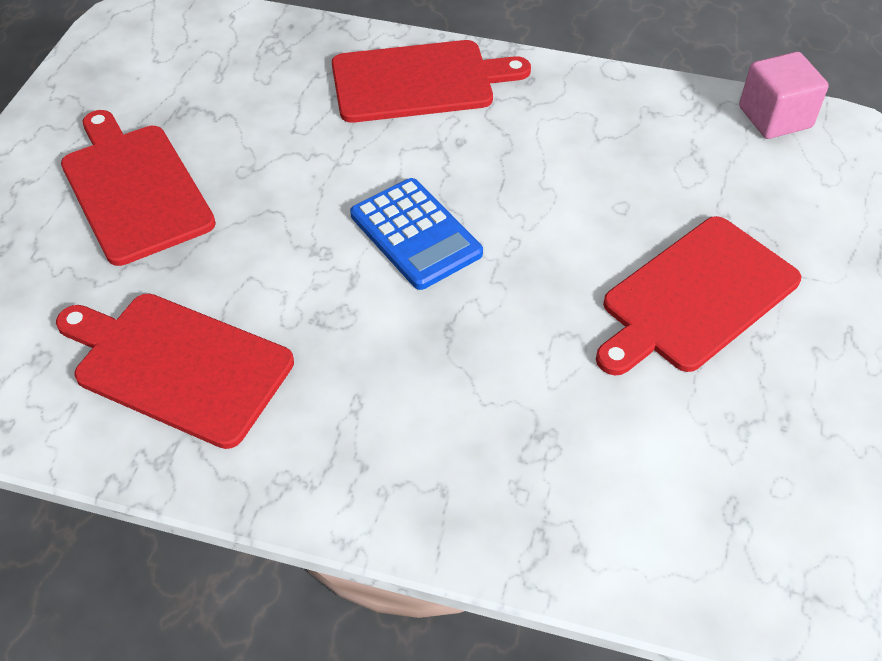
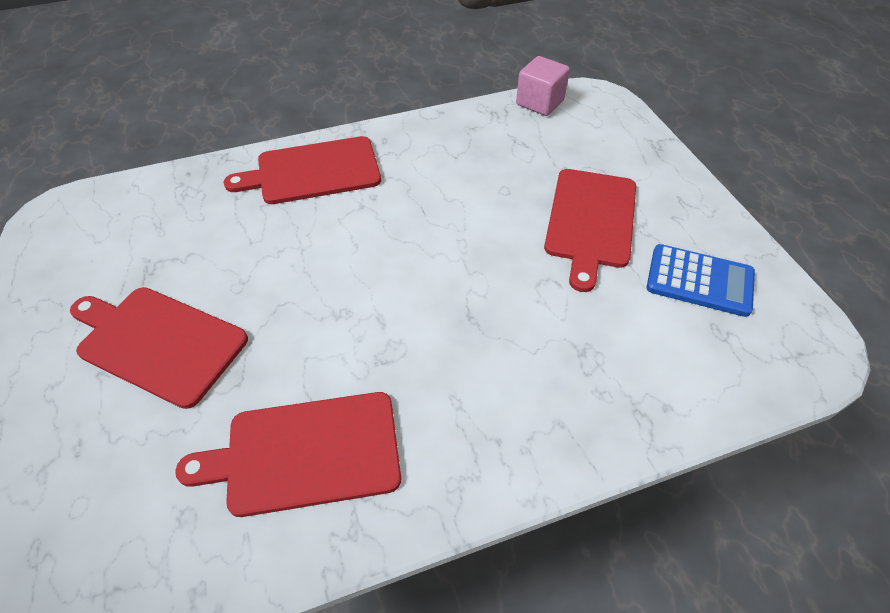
camera: 35 degrees left, 0 degrees up
red cutting board [332,40,531,123] -> red cutting board turned 150 degrees counterclockwise [223,136,381,204]
blue calculator [350,178,483,290] -> blue calculator moved to [647,244,755,317]

